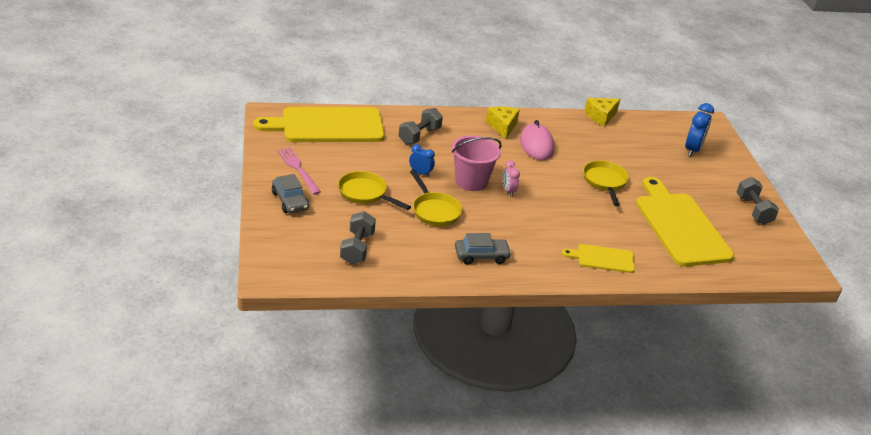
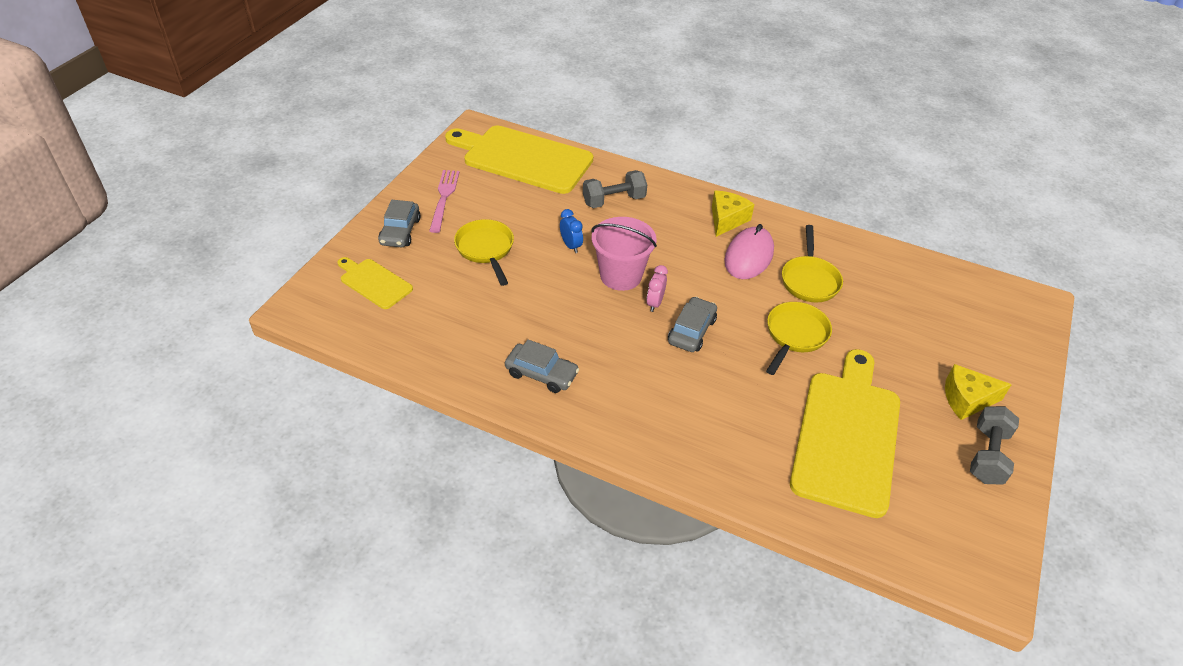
camera: 35 degrees right, 10 degrees up
grey dumbbell [340,211,376,264] -> none
yellow pan [410,170,462,226] -> yellow pan moved to [782,225,843,302]
yellow cutting board [562,244,635,273] -> yellow cutting board moved to [338,257,413,309]
yellow cheese [585,98,620,126] -> yellow cheese moved to [945,364,1012,420]
blue clock [685,103,714,157] -> none
none -> grey car [668,297,717,352]

